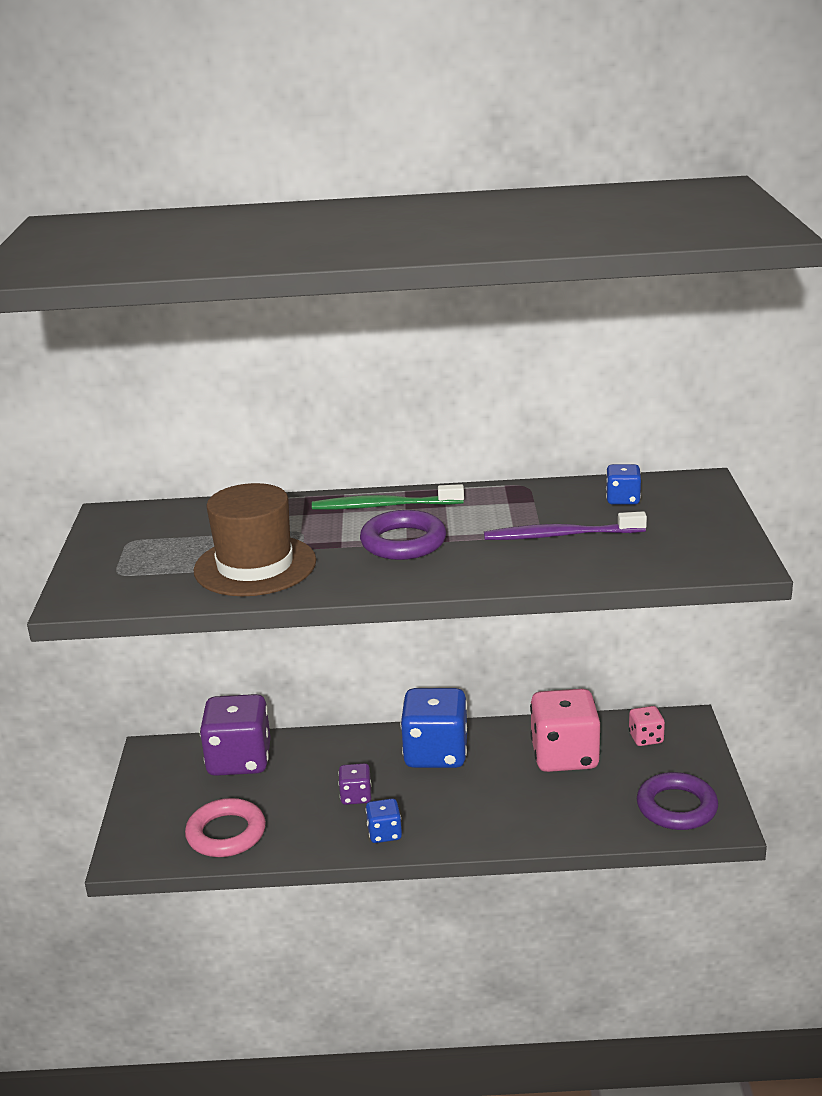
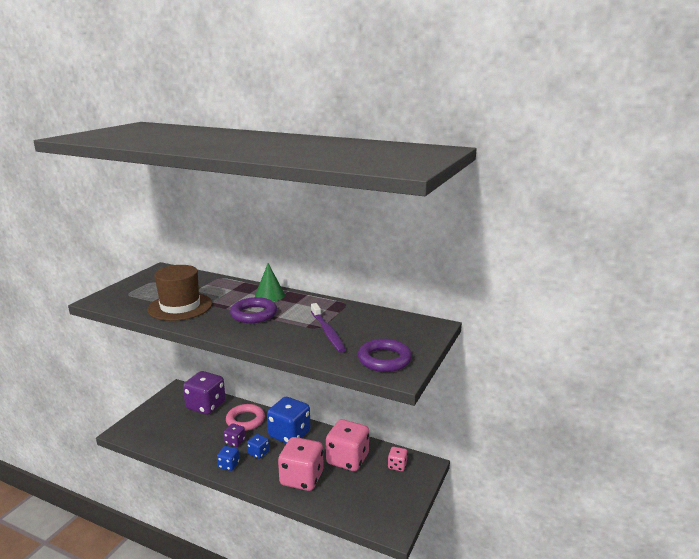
camera: 25 degrees right, 5 degrees down
pink ring [185,798,266,857] -> pink ring moved to [226,404,265,431]
green toothbrush [312,484,464,510] -> green cone [255,263,285,302]
purple toothbrush [484,511,647,540] -> purple toothbrush turned 135 degrees counterclockwise [311,303,346,353]
blue dice [606,464,641,505] -> blue dice moved to [247,434,269,459]
purple ring [637,772,718,830] -> purple ring moved to [358,339,412,372]
none -> pink dice [278,437,324,491]

